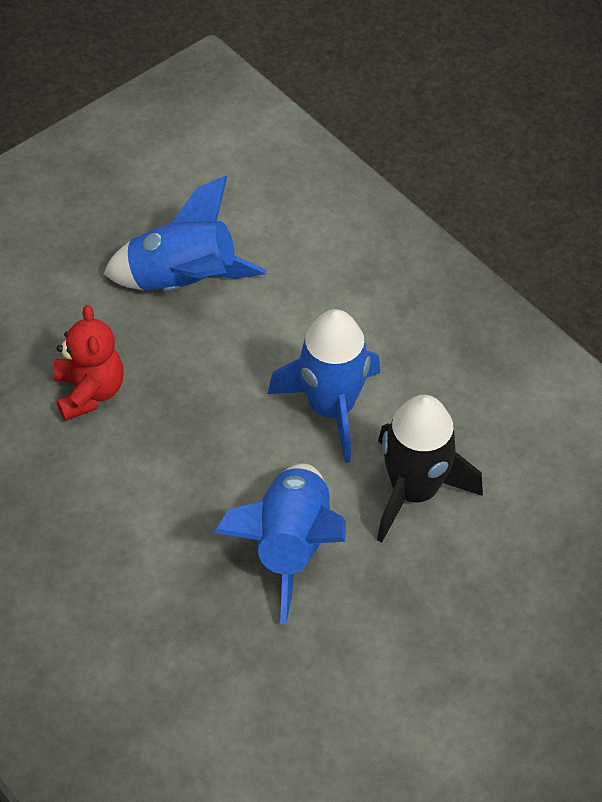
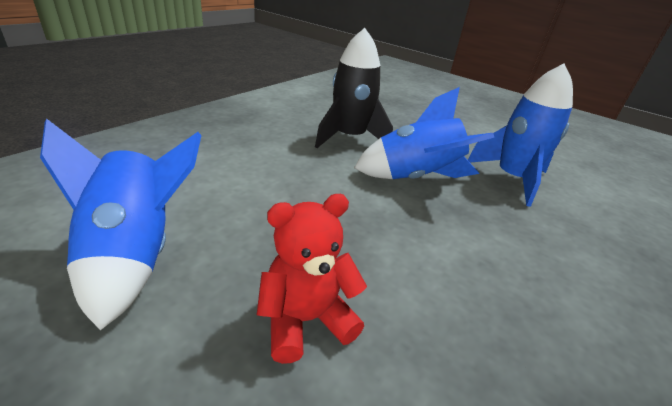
camera: 105 degrees left, 20 degrees down
blue rocket [268,309,380,463] -> blue rocket moved to [468,63,573,207]

